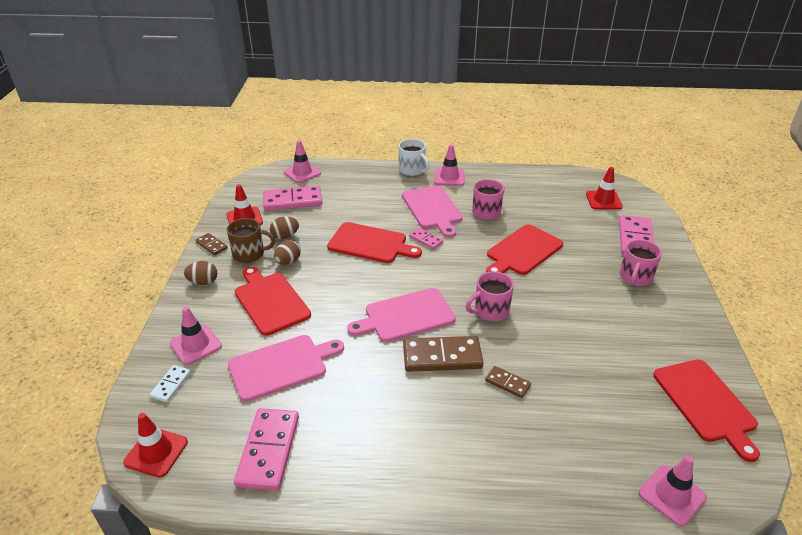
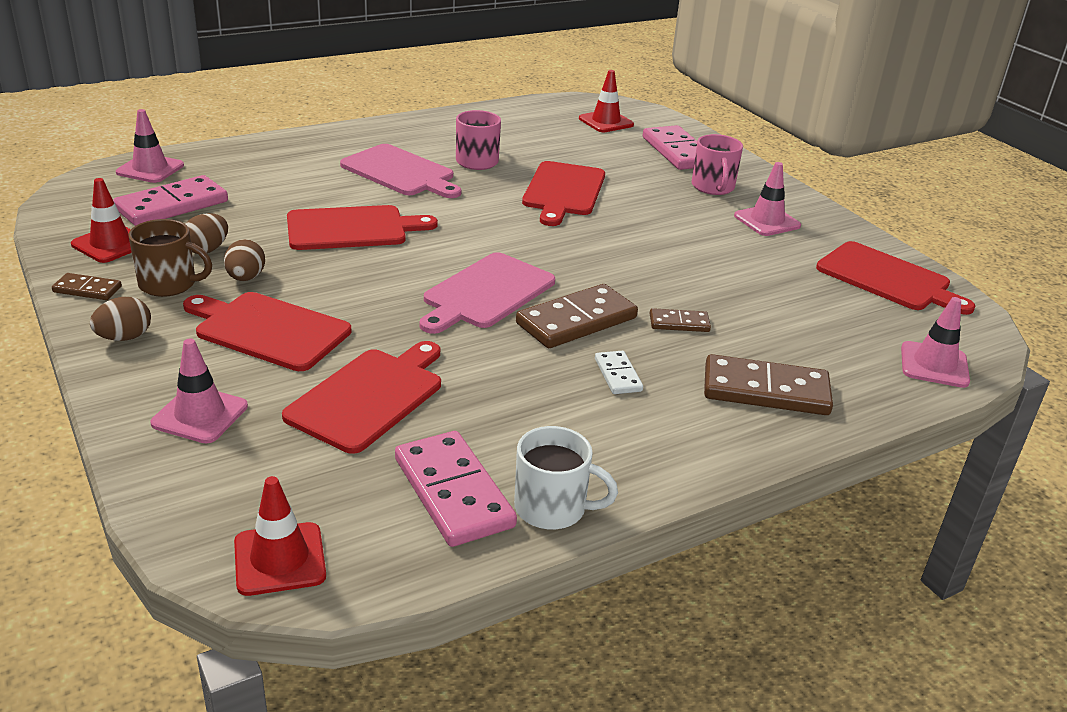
camera: 35 degrees left, 5 degrees down
white domino [149,365,191,402] -> white domino moved to [595,351,643,394]
brown mug [227,218,275,263] -> brown mug turned 45 degrees clockwise [128,219,212,297]
pink cutting board [228,335,344,402] -> red cutting board [282,341,441,454]
white mug [399,139,429,176] -> white mug moved to [514,426,618,530]
pink domino [409,228,443,249] -> none
pink traffic cone [435,145,464,186] -> pink traffic cone moved to [734,162,801,236]
pink mug [466,271,514,321] -> none
none -> brown domino [704,354,833,415]

